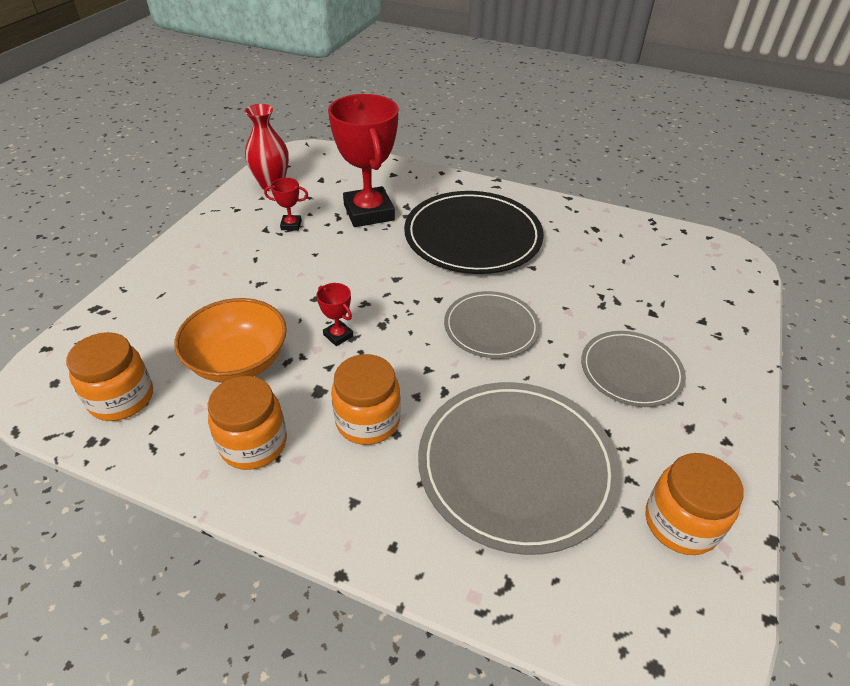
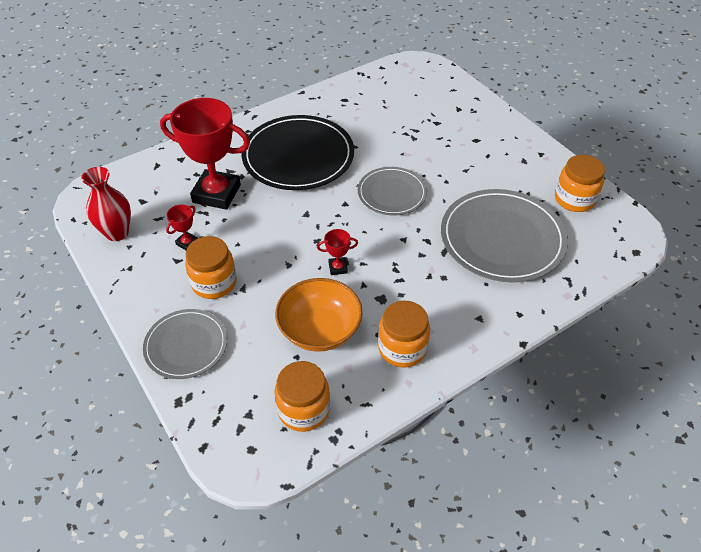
camera: 55 degrees left, 5 degrees up
orange jar [331,354,401,445] -> orange jar moved to [185,236,237,299]
grey plate [581,331,686,407] -> grey plate moved to [143,309,227,379]

